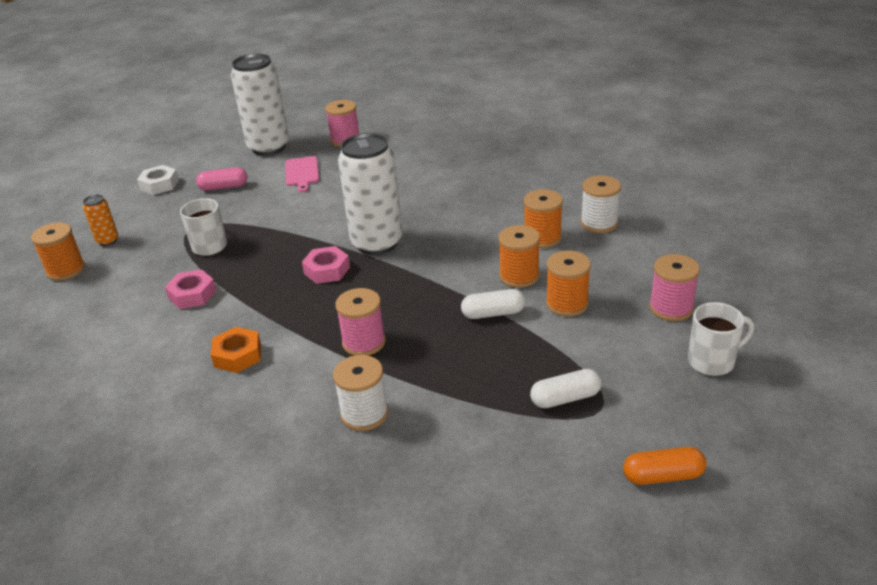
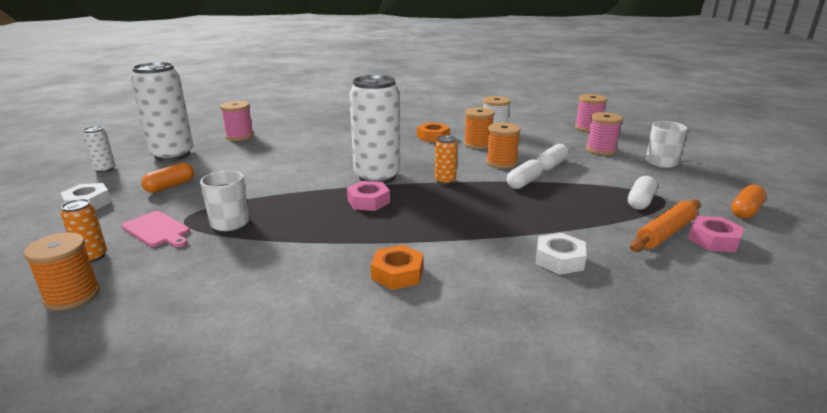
camera: 45 degrees left, 10 degrees down
pink nut [165,269,217,309] -> pink nut moved to [688,216,744,252]
pink capsule [196,167,247,191] -> orange capsule [141,163,194,193]
pink cutting board [285,156,319,192] -> pink cutting board moved to [121,211,190,247]
white spool [333,355,389,431] -> white nut [536,233,587,275]
pink spool [335,288,386,356] -> pink spool moved to [575,94,607,132]
orange spool [546,251,591,317] -> white capsule [537,144,569,171]
none -> white can [83,126,115,173]
none -> orange nut [417,123,450,142]
none -> orange can [435,135,458,185]
none -> orange rolling pin [630,199,701,252]

